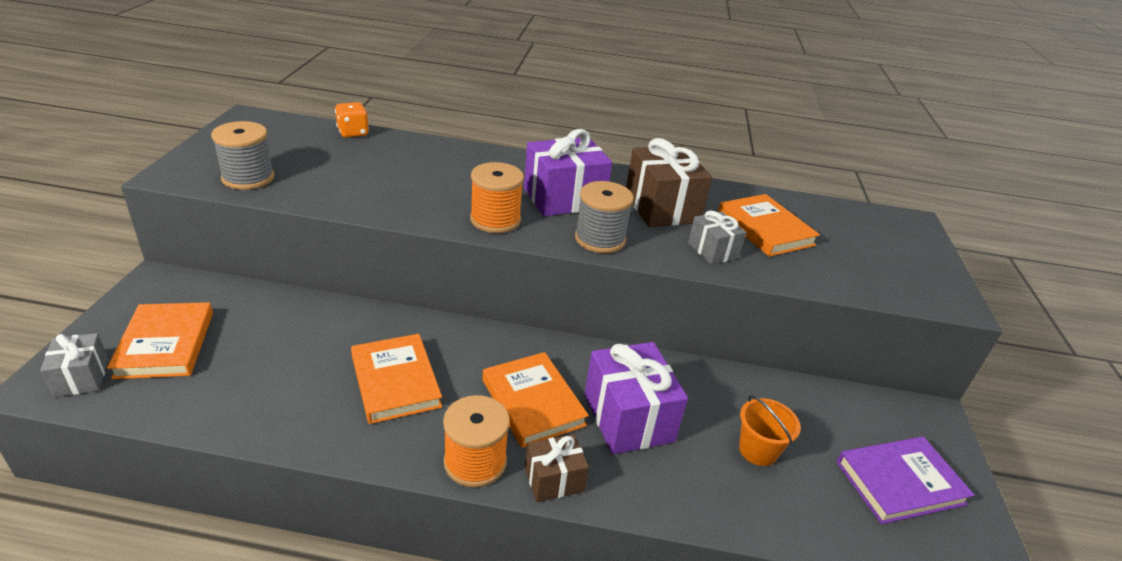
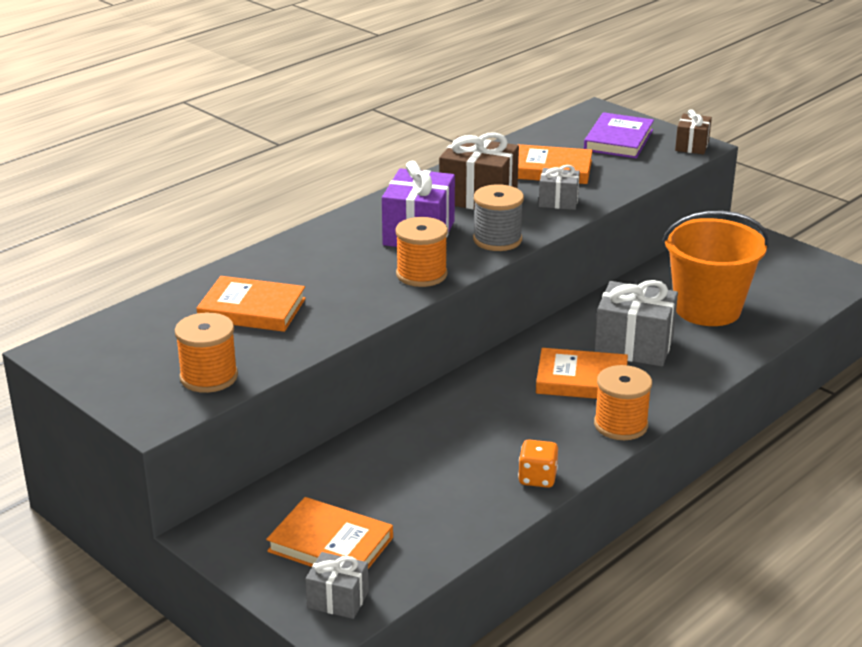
camera: 50 degrees left, 5 degrees down
grey spool [211,121,274,190] -> orange spool [175,312,238,393]
orange dice [335,102,369,138] -> orange dice moved to [518,439,558,488]
orange book [351,334,442,424] -> orange book moved to [196,276,306,332]
brown gift [525,434,589,502] -> brown gift moved to [675,109,712,155]
purple gift [585,342,688,454] -> grey gift [594,280,678,366]
orange bucket [739,395,801,466] -> orange bucket [662,211,769,326], size x2.11
purple book [836,437,974,524] -> purple book moved to [584,112,654,158]

